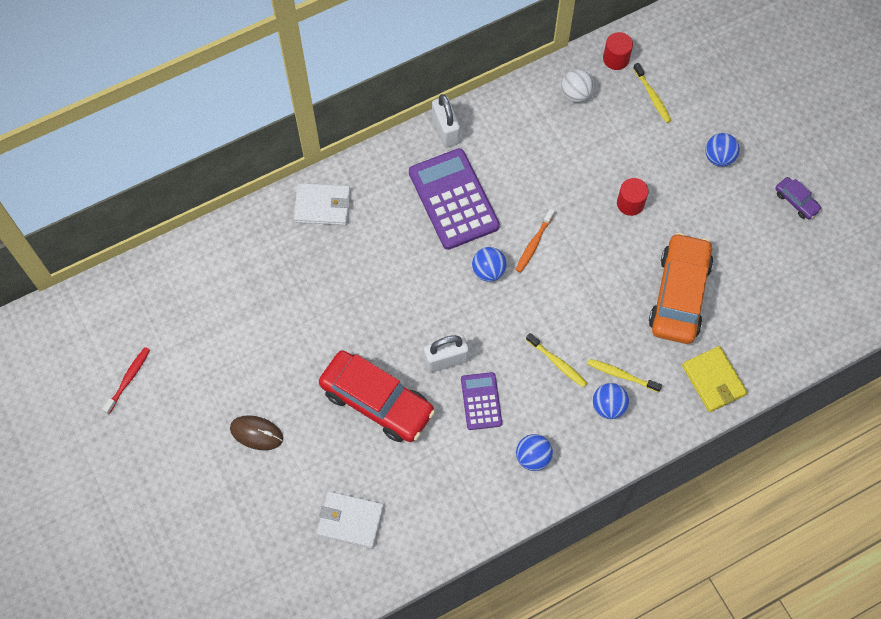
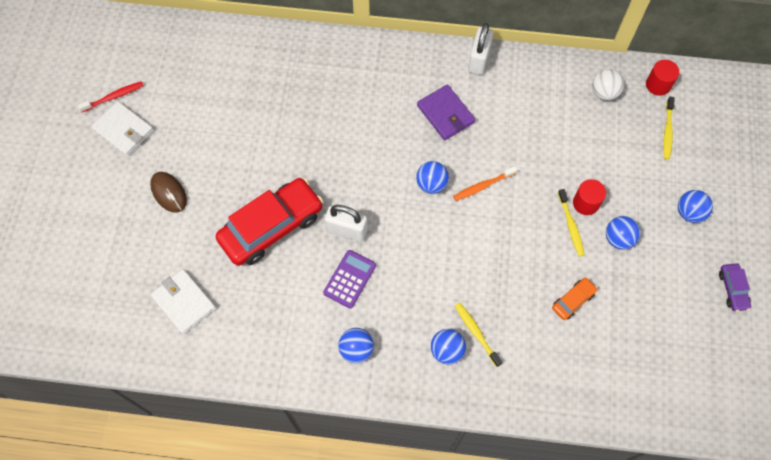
camera: 35 degrees right, 0 degrees up
white wallet [294,183,350,225] -> white wallet moved to [91,101,154,156]
red car [319,350,435,442] -> red car turned 105 degrees counterclockwise [216,178,323,266]
purple calculator [409,148,500,250] -> purple wallet [417,85,475,140]
yellow toothbrush [526,333,587,388] -> yellow toothbrush moved to [558,189,585,257]
orange car [649,232,714,344] -> orange car [552,277,598,320], size x0.44
yellow wallet [682,346,747,412] -> none
none -> blue ball [606,216,640,250]

